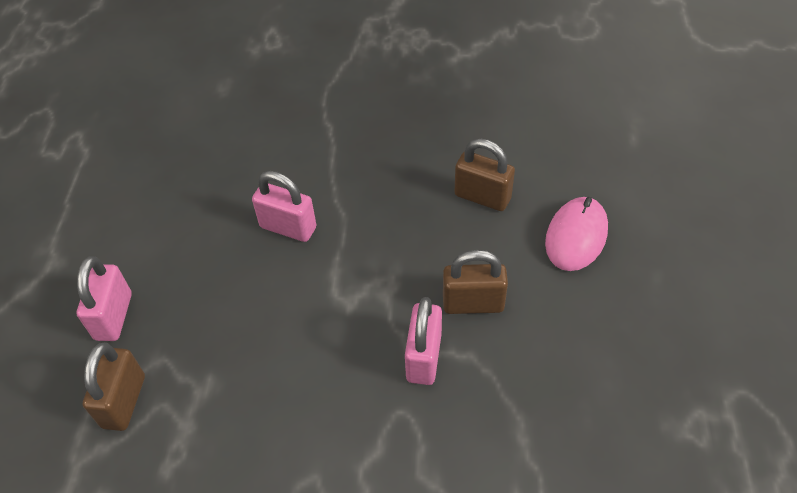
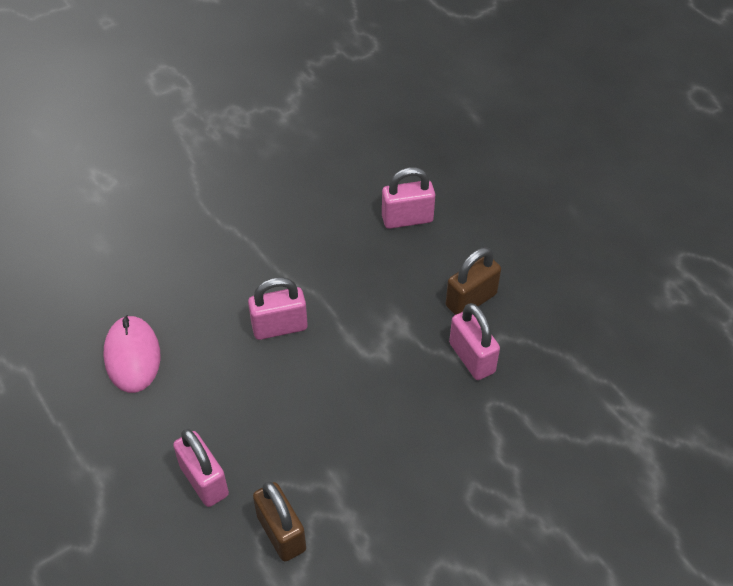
camera: 40 degrees left, 0 degrees up
brown padlock [454,139,515,211] -> pink padlock [382,167,435,229]
pink mouse [545,197,608,271] -> pink mouse moved to [104,315,160,393]

